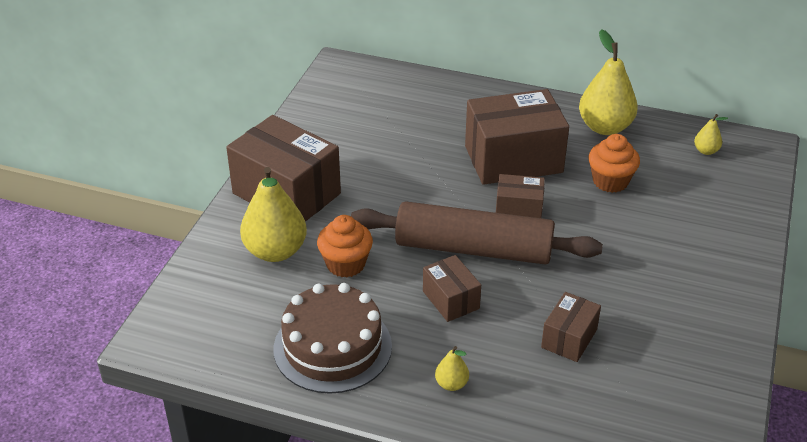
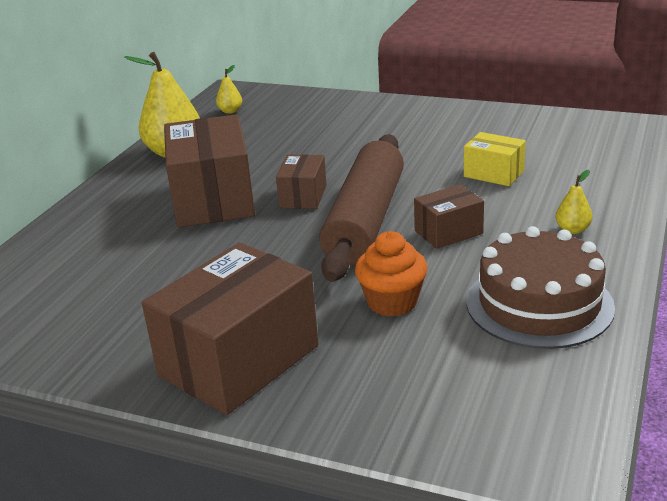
camera: 85 degrees left, 10 degrees down
yellow pear [240,167,307,262] -> none
brown box [541,292,601,362] -> yellow box [464,132,526,186]
orange cupcake [588,134,640,193] -> none

